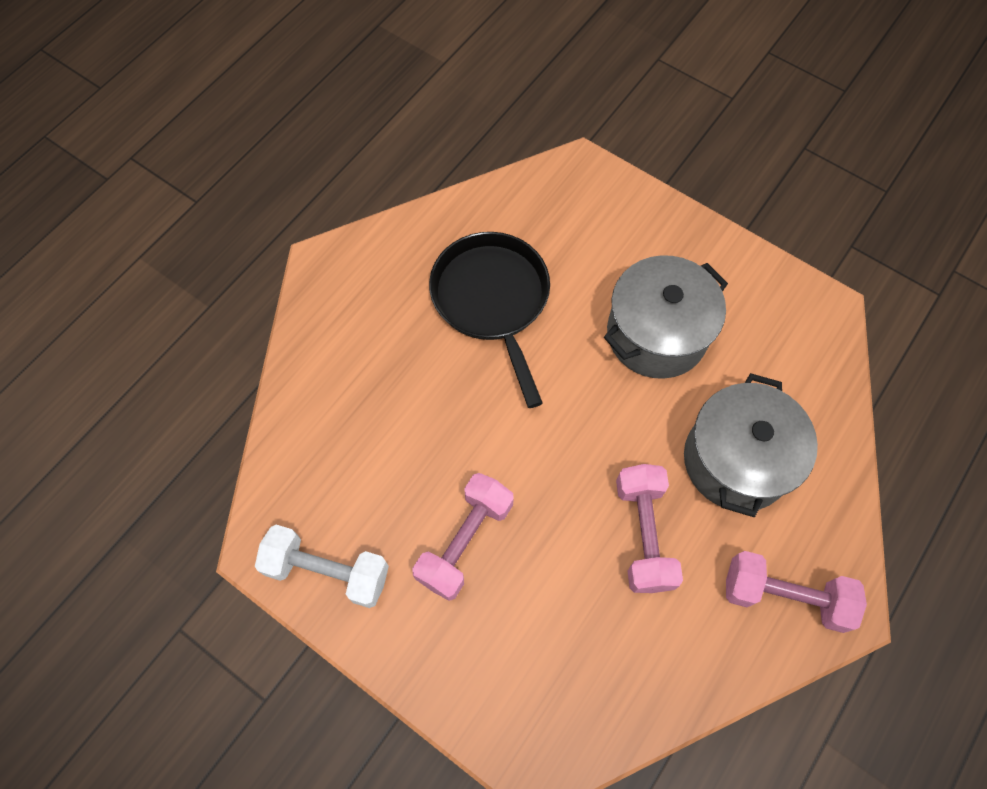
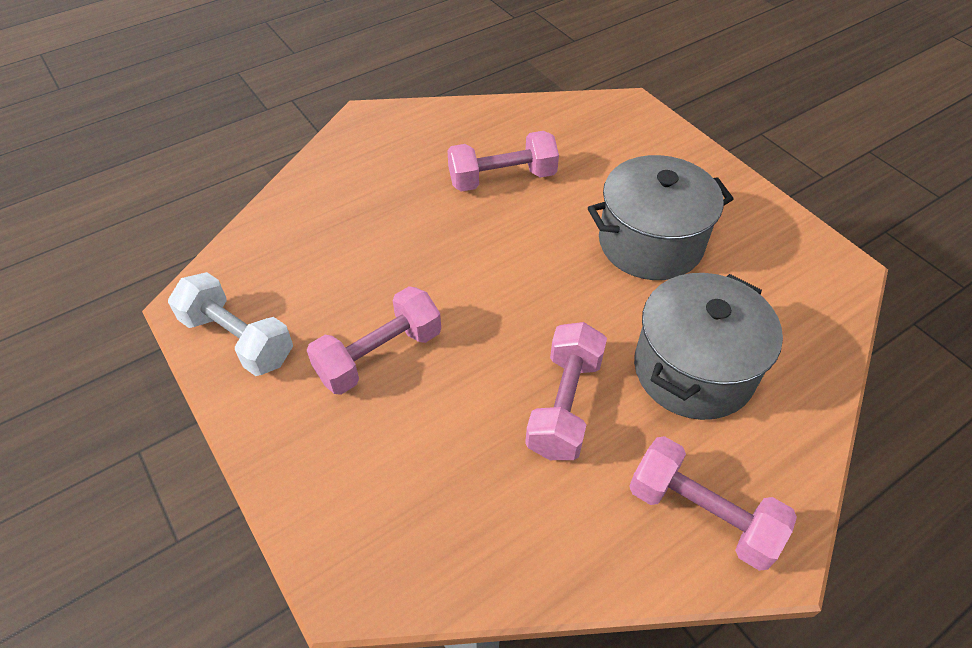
camera: 20 degrees right, 15 degrees down
black pan [429,232,550,408] -> pink dumbbell [447,131,559,192]

